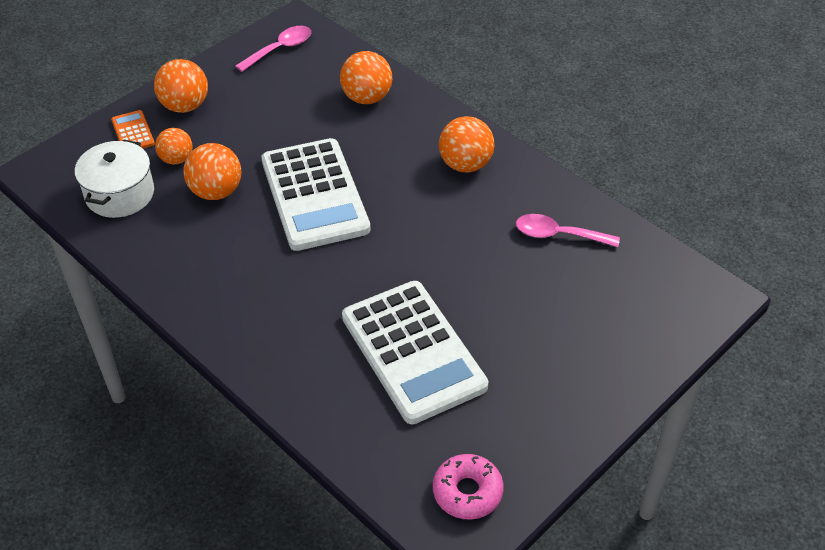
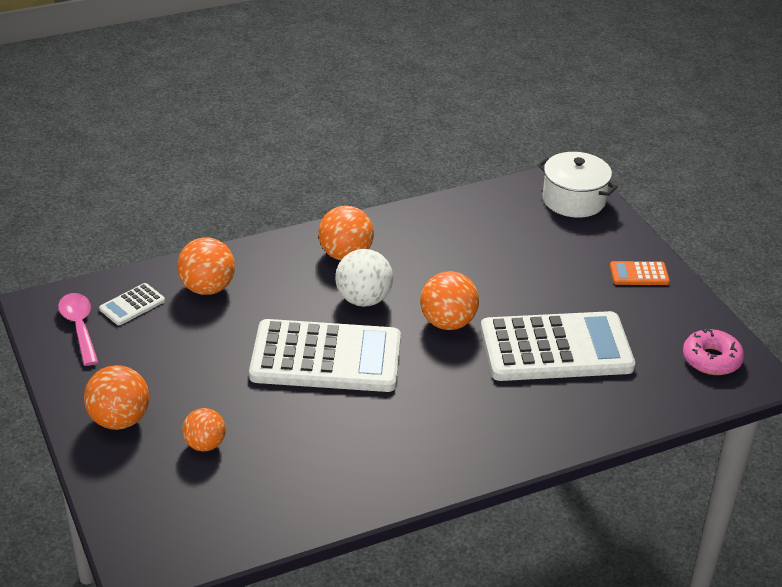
camera: 70 degrees left, 10 degrees down
white pot [75,139,154,218] -> white pot moved to [537,152,618,218]
orange calculator [111,110,155,148] -> orange calculator moved to [610,261,670,285]
orange ball [183,143,241,200] -> orange ball moved to [420,271,479,330]
pink spoon [516,214,620,247] -> none
none -> white calculator [99,283,165,325]
none -> white ball [335,249,393,307]

